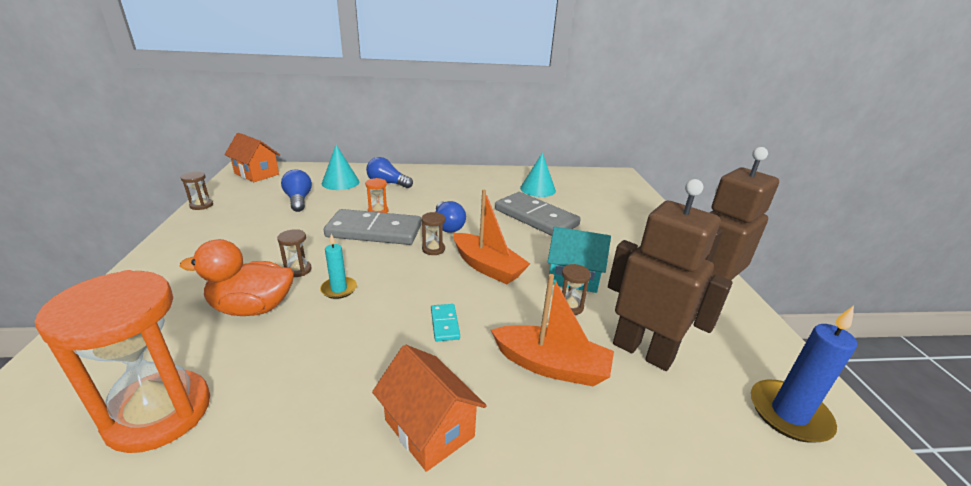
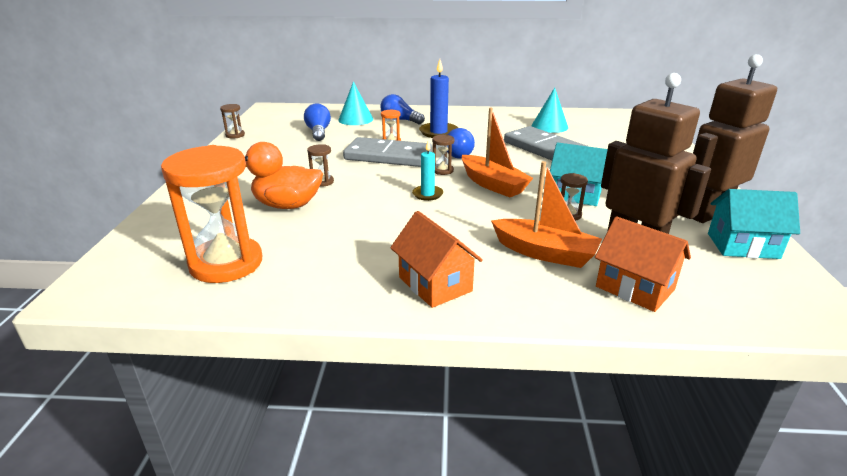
camera: 10 degrees right, 0 degrees up
orange house [224,133,280,182] -> orange house moved to [595,216,691,312]
turquoise candle [320,234,357,299] -> turquoise candle moved to [412,141,443,201]
turquoise domino [431,304,460,341] -> none
blue candle [751,306,857,442] -> blue candle moved to [419,59,458,138]
none -> turquoise house [708,189,800,259]

